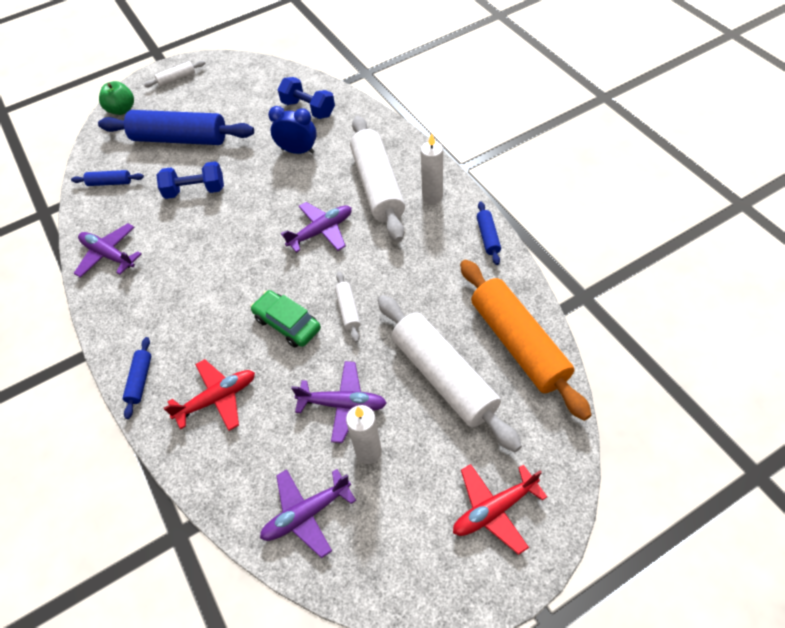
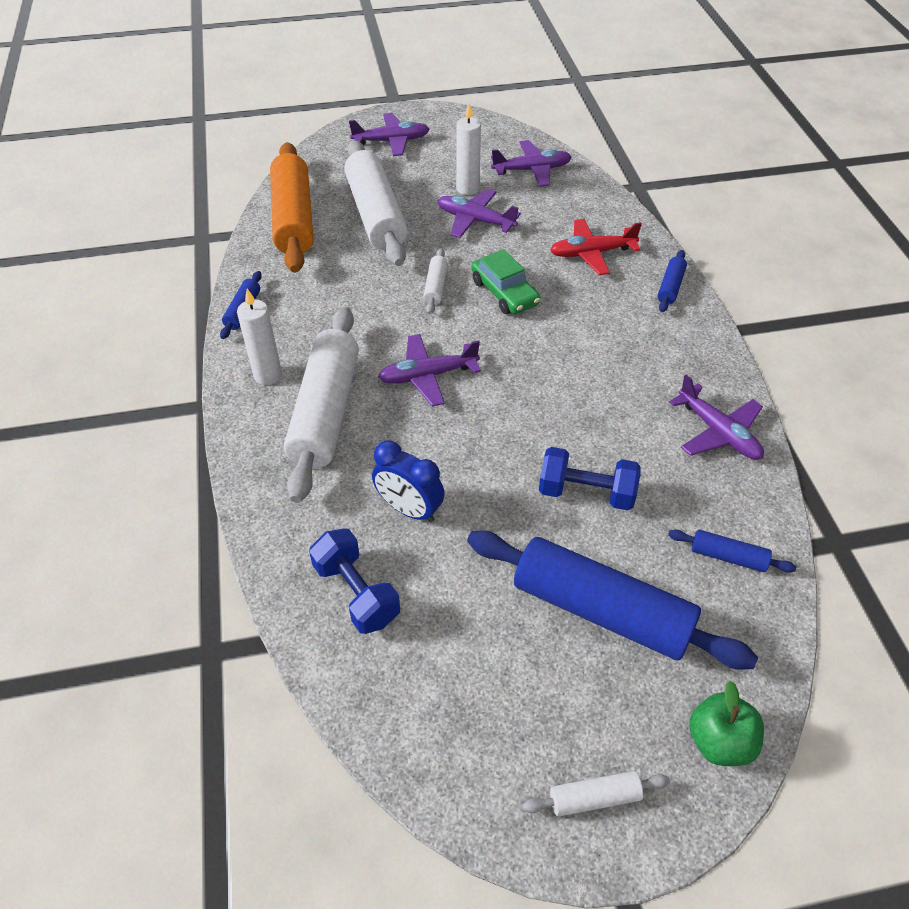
camera: 165 degrees left, 5 degrees down
red plane [453,464,547,555] -> purple plane [349,113,429,156]

